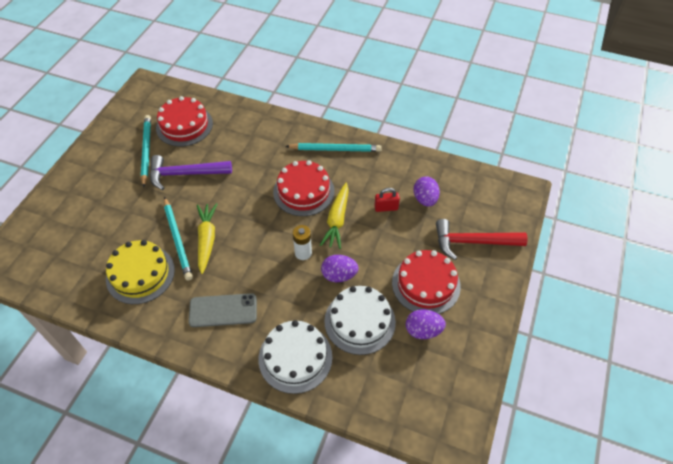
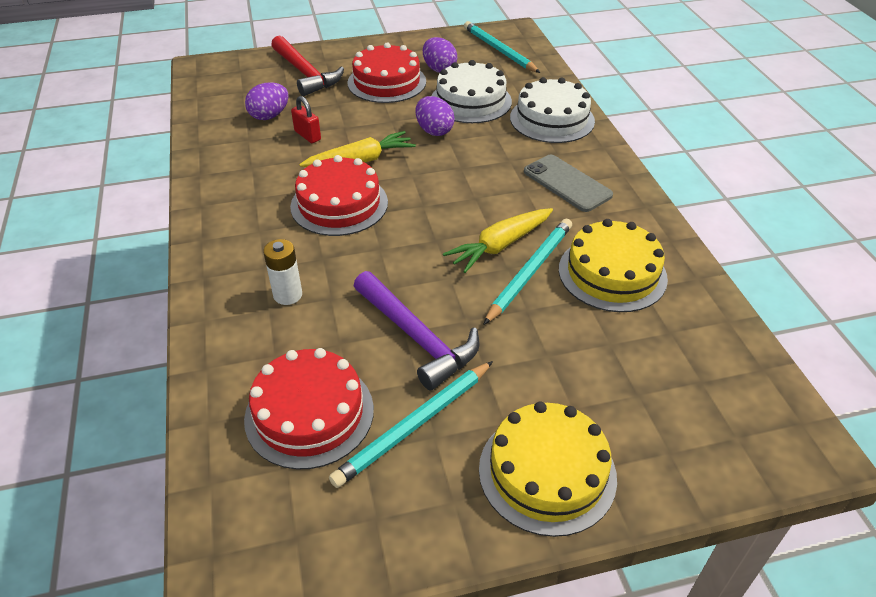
camera: 125 degrees left, 10 degrees down
turquoise pencil [286,143,382,152] -> turquoise pencil moved to [464,21,540,73]
white battery [293,225,312,260] -> white battery moved to [263,239,302,305]
none -> yellow cake [479,401,617,537]

